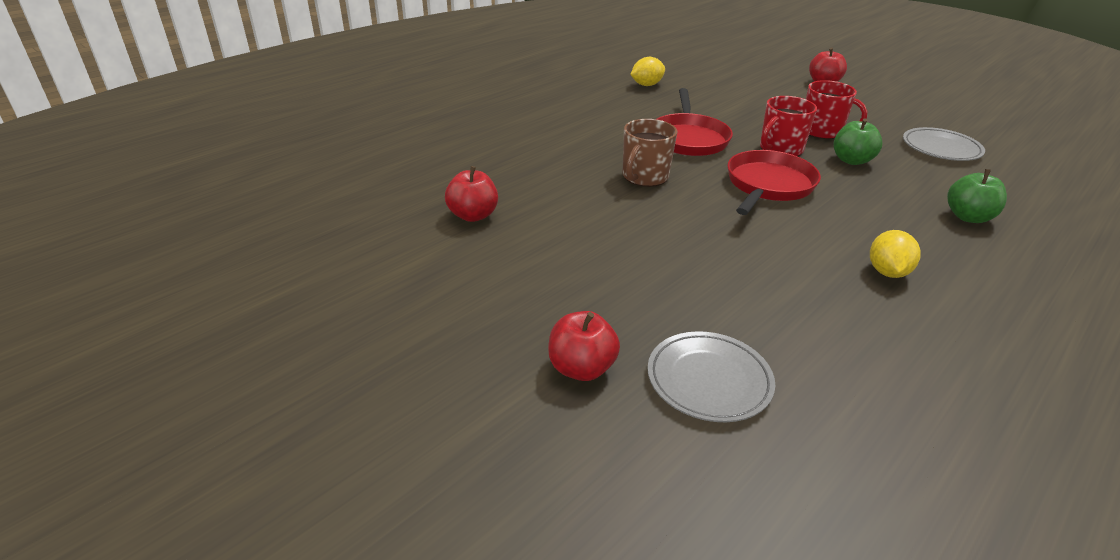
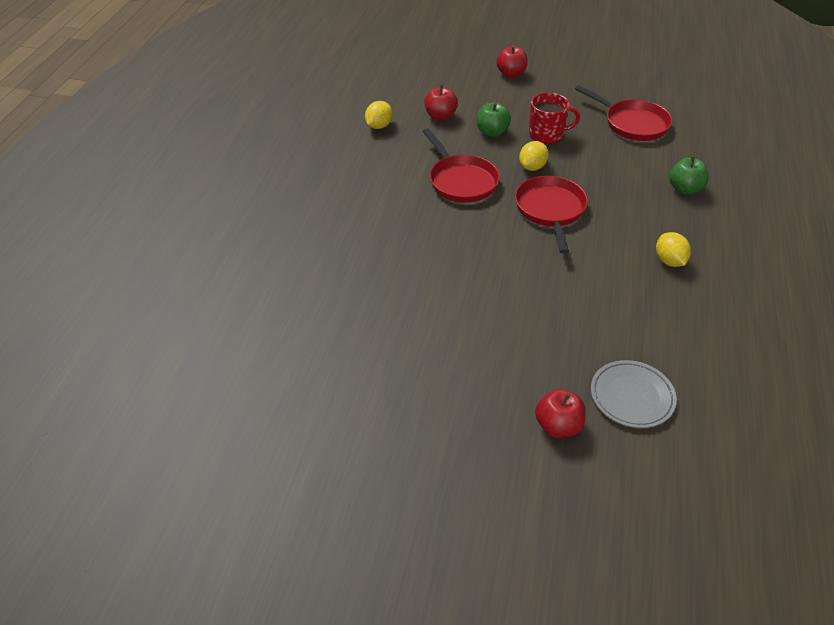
camera: 30 degrees left, 10 degrees up
red apple [445,166,498,222] -> red apple moved to [424,85,458,120]
brown mug [623,119,677,187] -> none
red mug [760,96,817,157] -> yellow lemon [519,141,549,171]
green apple [833,118,882,165] -> green apple moved to [477,102,511,137]
grey plate [903,127,985,161] -> red pan [575,85,672,141]

